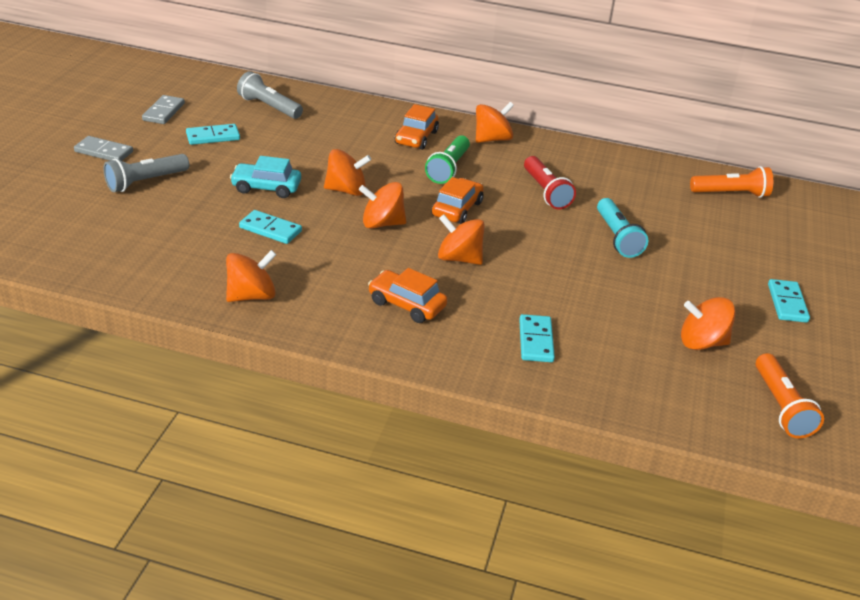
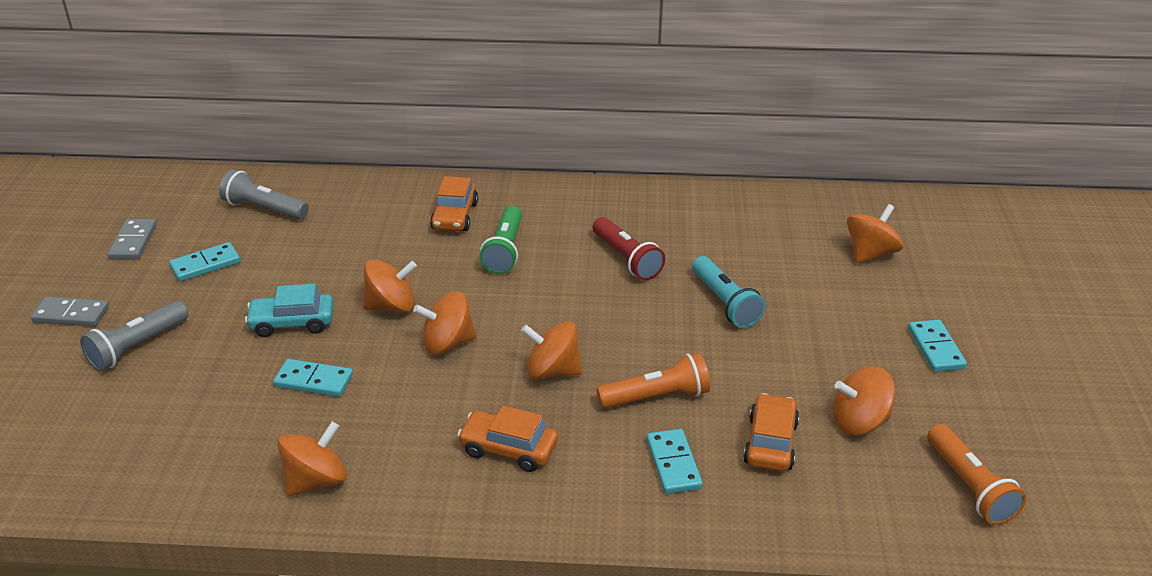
camera: 10 degrees left, 0 degrees up
orange car [432,177,484,224] -> orange car moved to [743,393,799,471]
orange spinning top [476,102,514,143] -> orange spinning top moved to [847,204,903,263]
orange flashlight [690,166,773,198] -> orange flashlight moved to [597,353,710,409]

